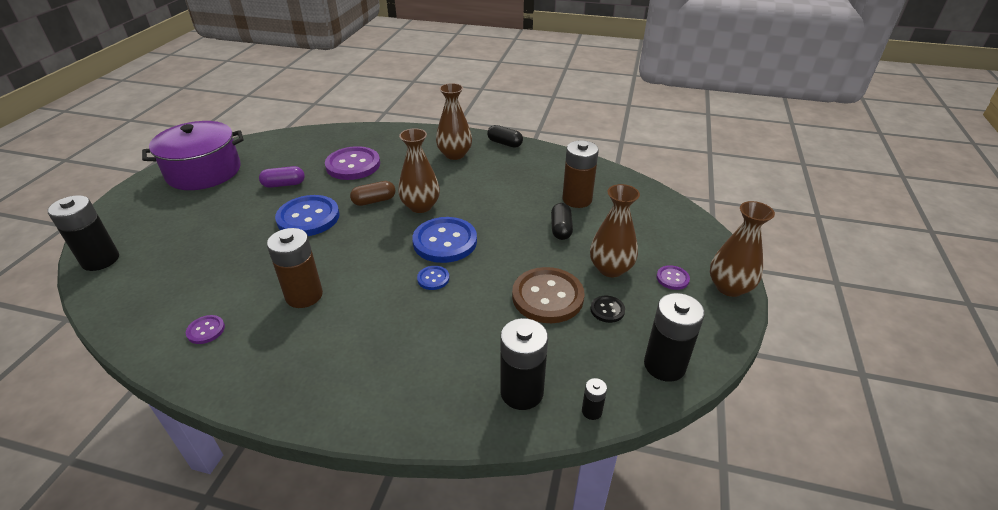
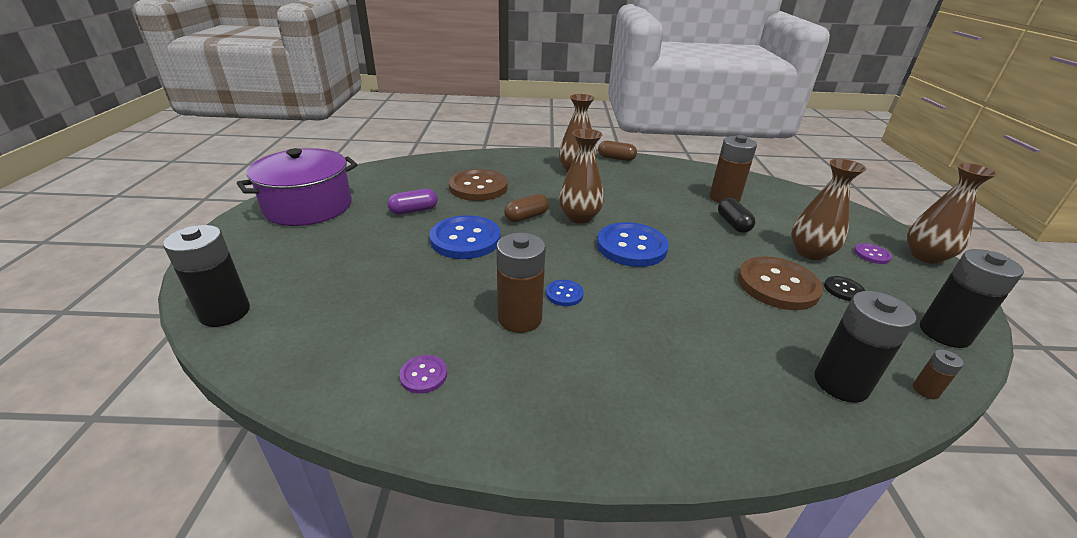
camera: 15 degrees left, 5 degrees down
purple button [325,146,380,180] -> brown button [449,169,508,201]
blue button [417,266,449,290] -> blue button moved to [546,280,584,306]
black capsule [487,125,523,148] -> brown capsule [598,141,637,161]
black battery [582,378,607,420] -> brown battery [913,350,964,399]

